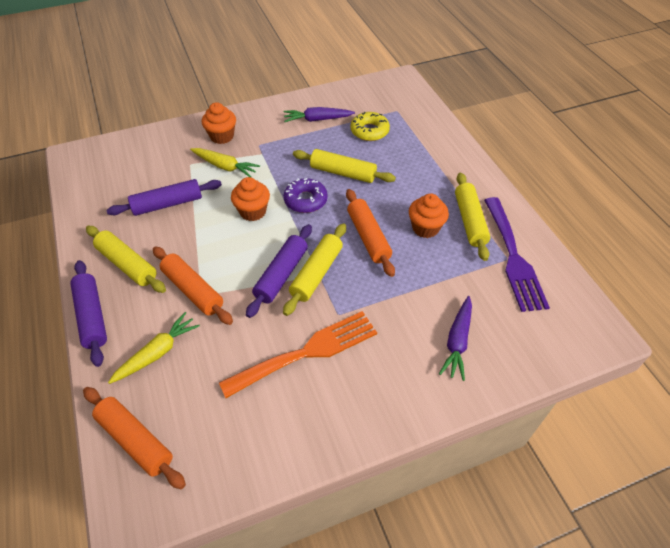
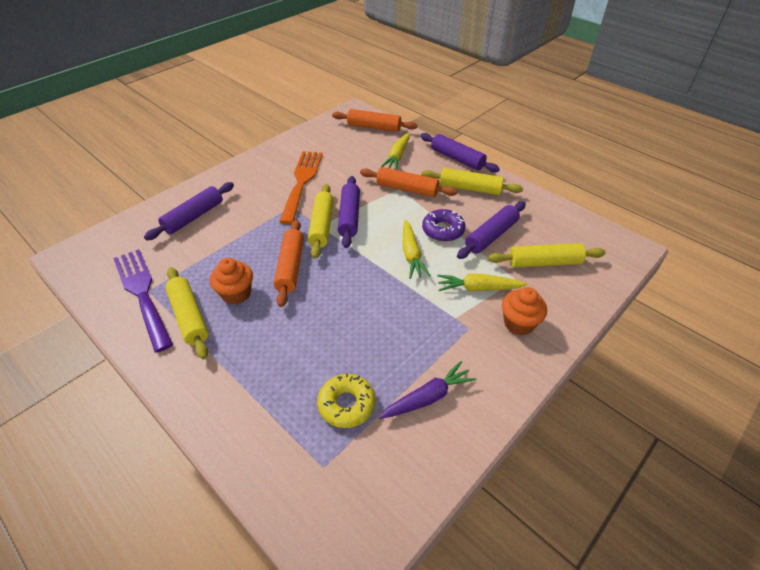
camera: 155 degrees right, 5 degrees down
orange fork [219,311,377,398] -> orange fork turned 150 degrees clockwise [279,151,323,224]
orange cupcake [231,177,270,221] -> yellow carrot [403,220,431,279]
purple donut [284,178,328,213] -> purple donut moved to [422,209,465,242]
yellow rolling pin [293,149,396,183] -> yellow rolling pin moved to [488,243,606,268]
orange rolling pin [346,189,395,277] -> orange rolling pin turned 45 degrees clockwise [274,220,304,307]
purple carrot [439,296,472,381] -> purple rolling pin [144,182,234,240]

